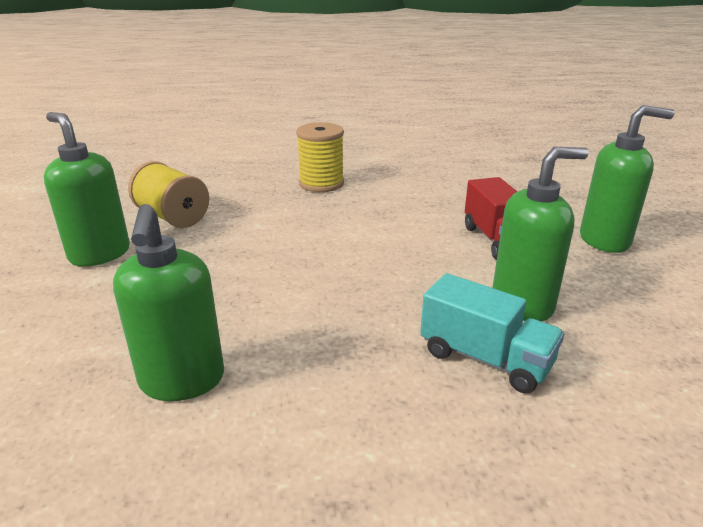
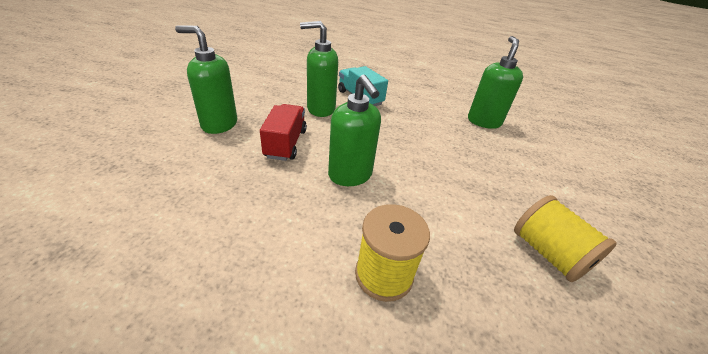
camera: 165 degrees left, 10 degrees up
green soap dispenser [44,112,130,267] -> green soap dispenser moved to [328,74,381,186]

